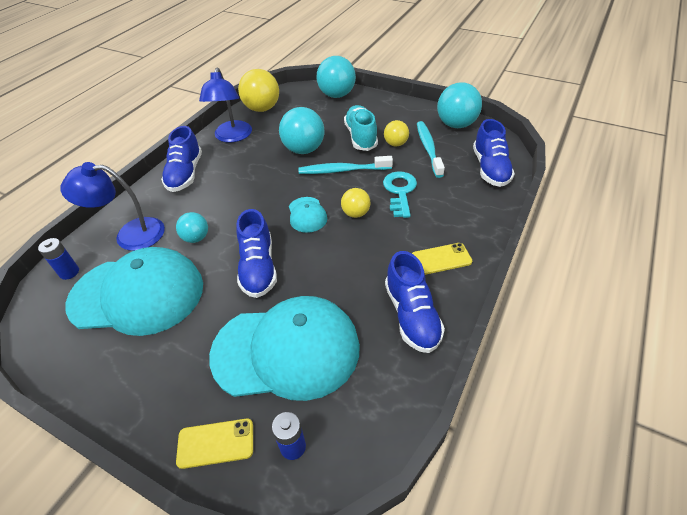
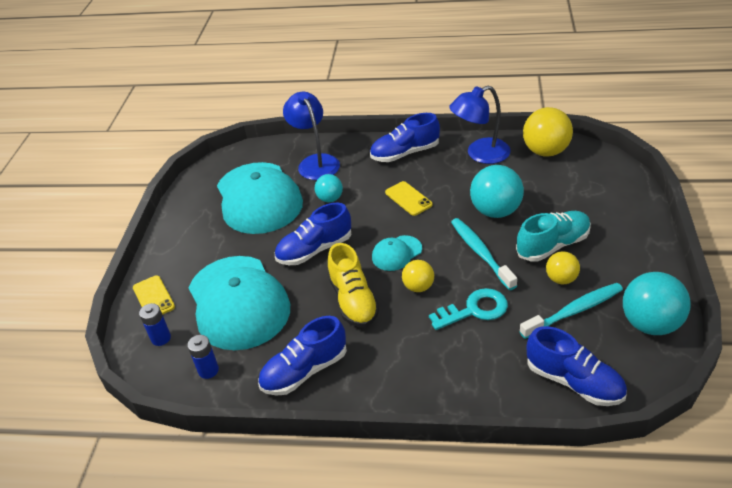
camera: 70 degrees right, 5 degrees down
blue battery [38,238,79,280] -> blue battery moved to [188,335,219,379]
turquoise ball [317,56,356,98] -> none
yellow phone [412,243,472,275] -> yellow phone moved to [385,181,433,216]
blue shoe [473,119,515,187] -> blue shoe turned 120 degrees counterclockwise [527,326,627,406]
none -> yellow shoe [328,243,380,327]

